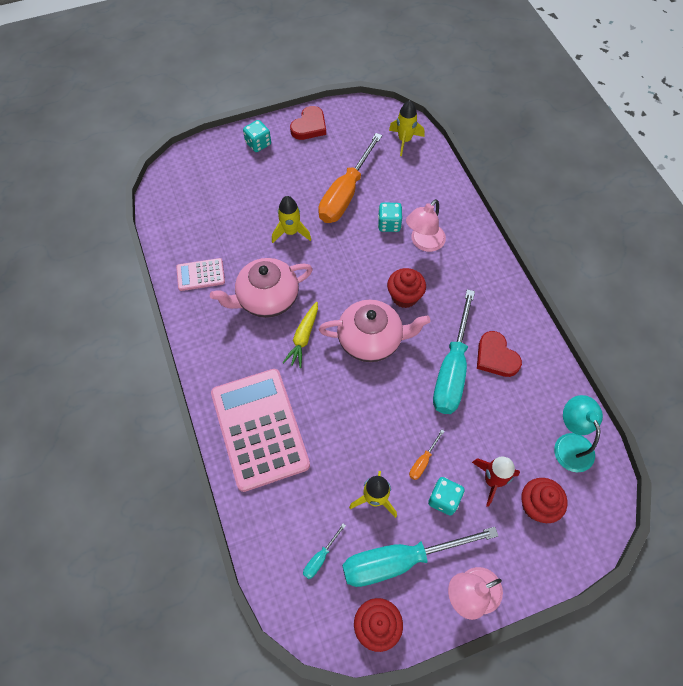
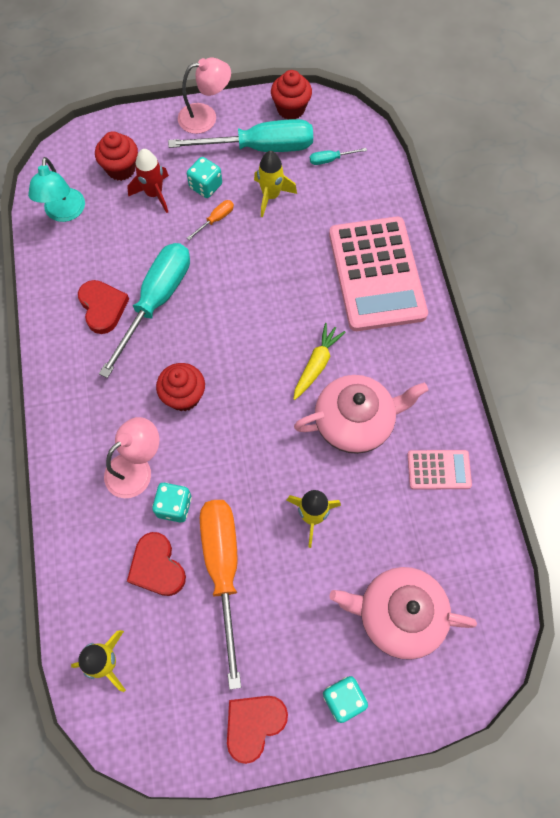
camera: 170 degrees left, 5 degrees up
turquoise screwdriver [303,523,346,579] -> turquoise screwdriver turned 150 degrees counterclockwise [310,148,367,165]
orange screwdriver [318,133,382,223] -> orange screwdriver turned 45 degrees counterclockwise [200,500,241,690]
pink teapot [319,300,431,362] -> pink teapot moved to [329,567,477,660]
none -> red heart [127,532,186,596]

